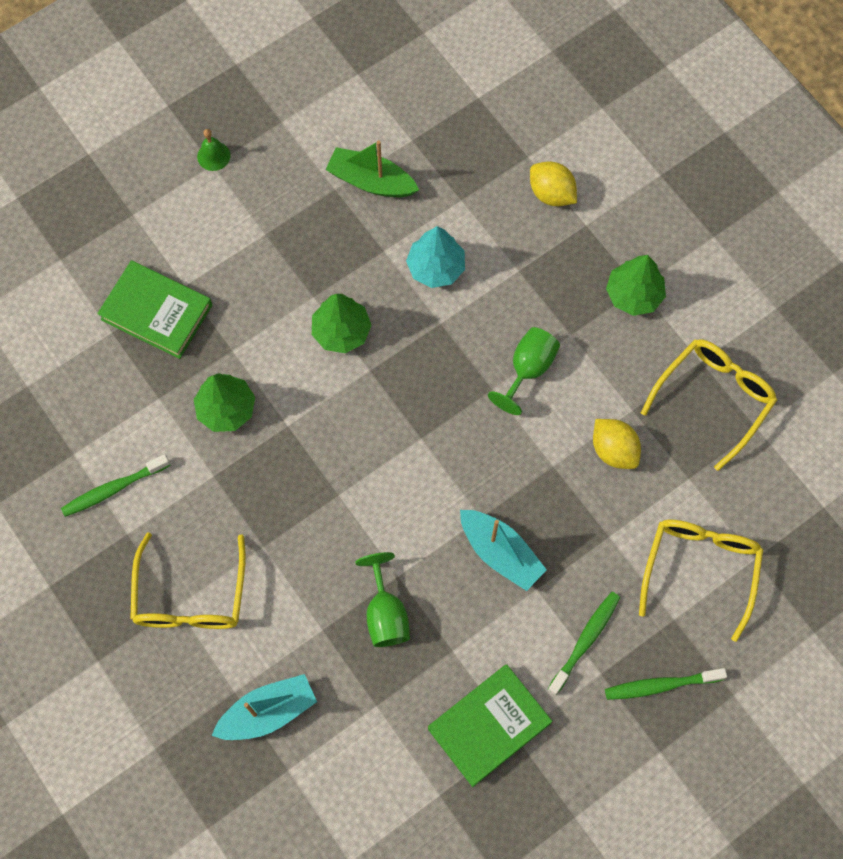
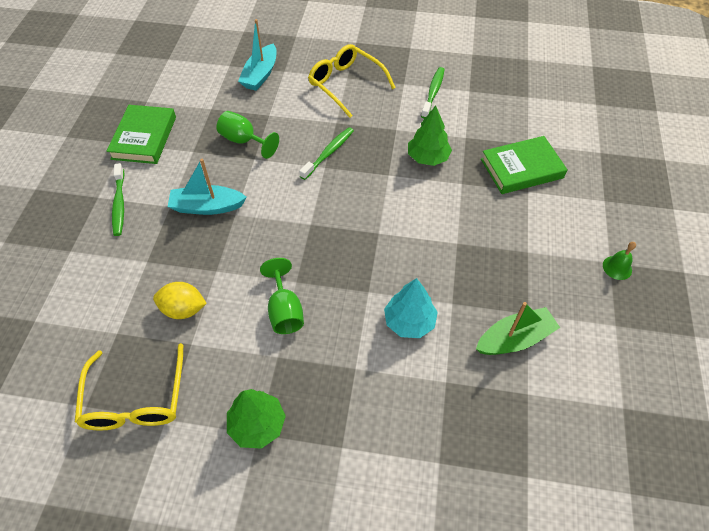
camera: 135 degrees right, 15 degrees down
green tree [312,294,372,353] -> none
yellow lemon [530,162,577,206] -> none
green toothbrush [605,668,727,700] -> green toothbrush moved to [299,127,354,180]
yellow glasses [639,520,763,642] -> none

